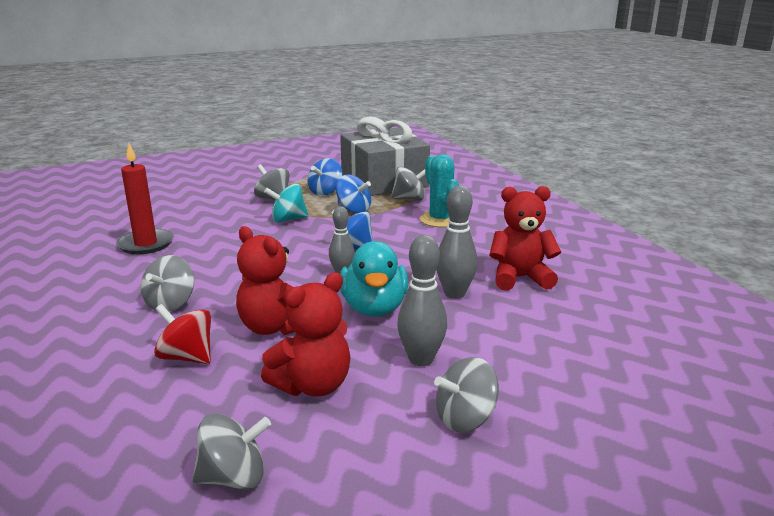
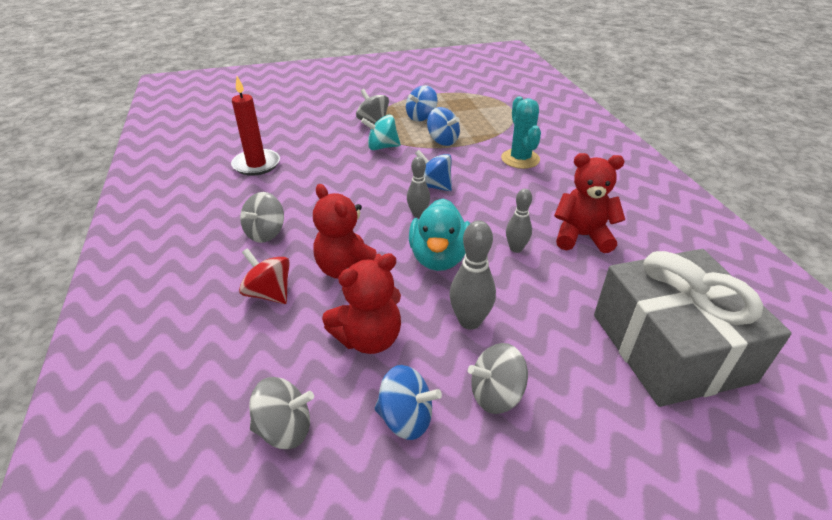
camera: 10 degrees right, 15 degrees up
grey gift [340,116,430,196] -> grey gift moved to [594,249,792,407]
grey spinning top [391,166,426,200] -> none
grey bowling pin [436,185,478,299] -> grey bowling pin [506,189,532,253], size x0.67
none -> blue spinning top [375,365,442,440]

